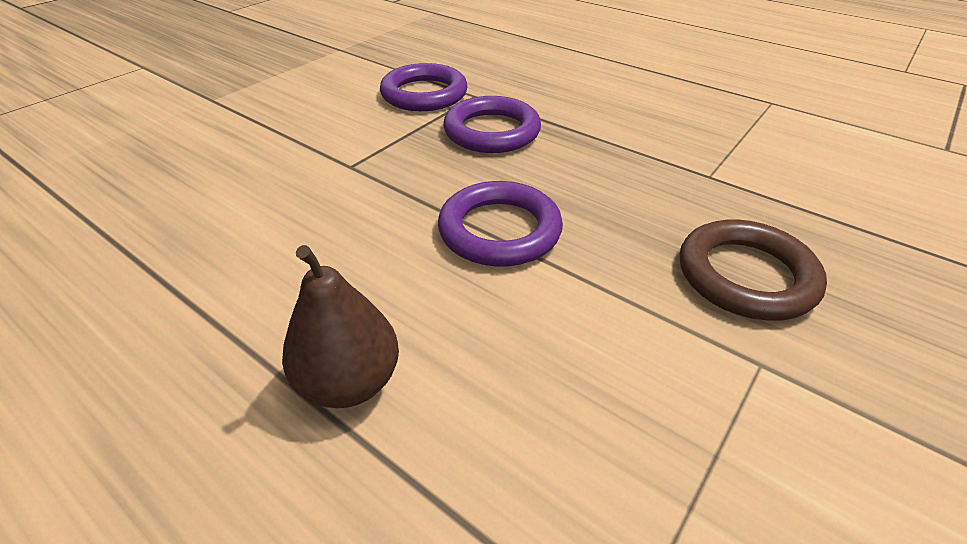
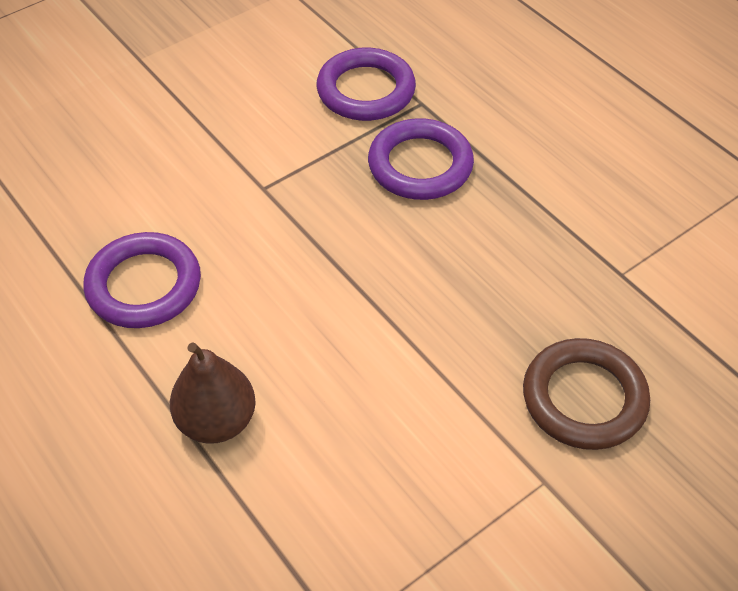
camera: 15 degrees right, 10 degrees up
purple ring [438,181,563,267] -> purple ring moved to [83,232,201,328]

